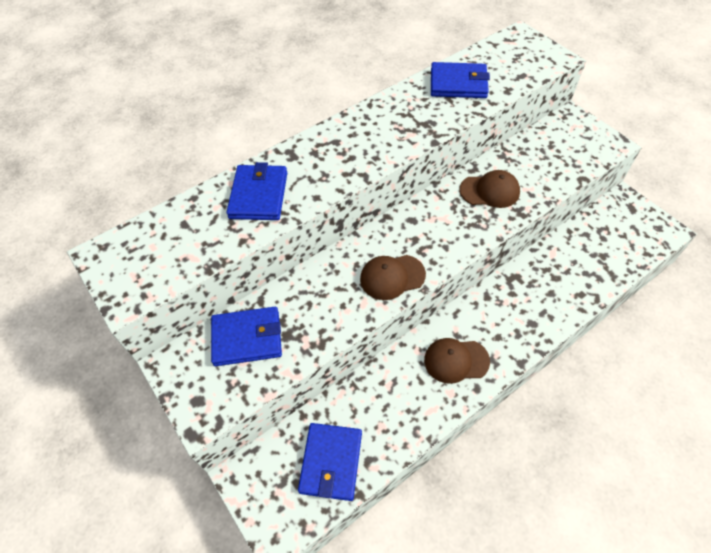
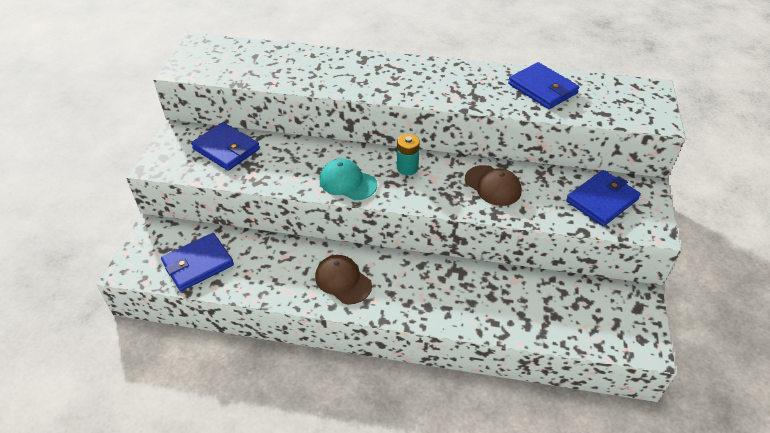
camera: 45 degrees right, 10 degrees down
blue wallet [226,162,287,220] -> blue wallet moved to [566,170,641,226]
brown cap [360,255,426,300] -> turquoise cap [320,158,377,200]
none -> turquoise battery [397,134,420,175]

